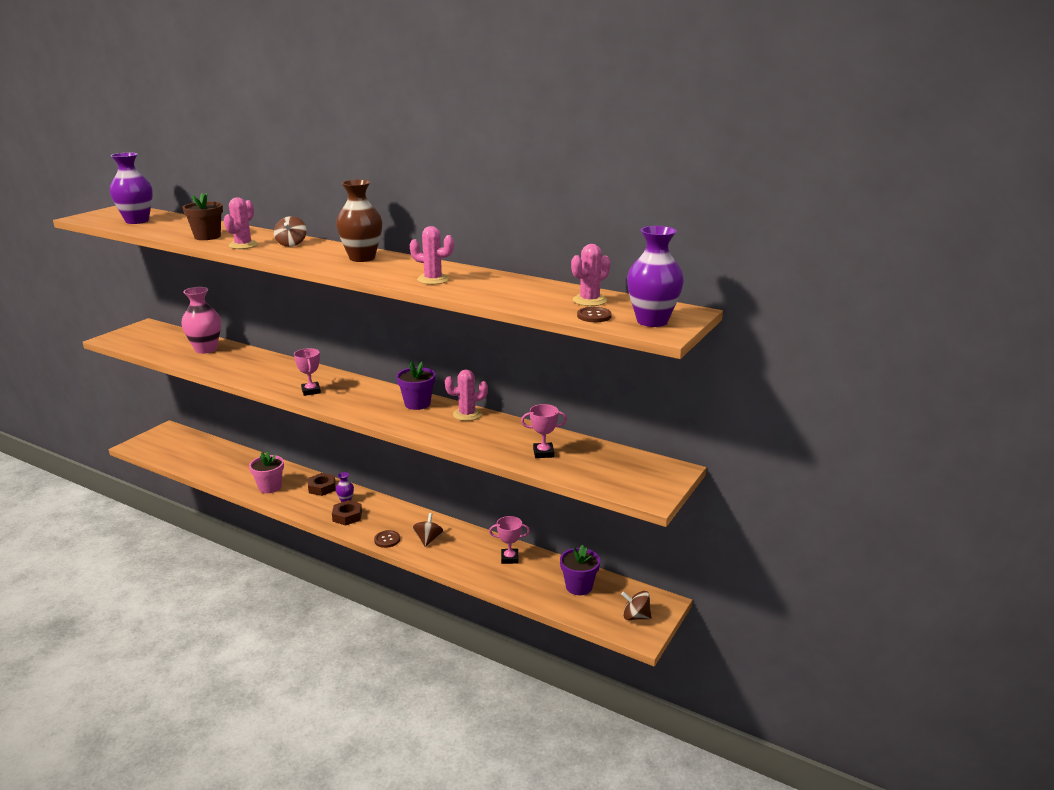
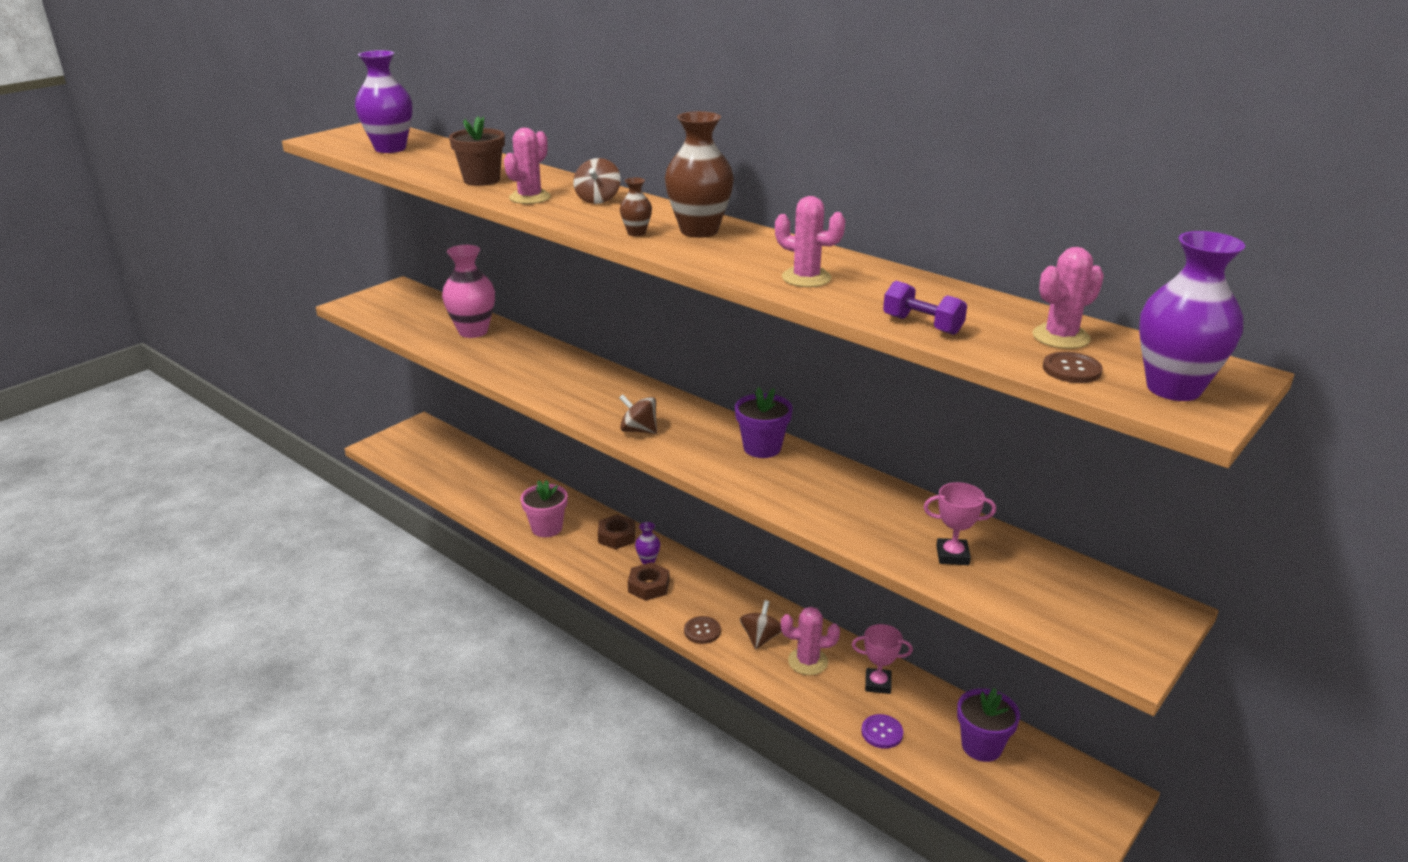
camera: 10 degrees right, 5 degrees up
pink trophy [294,348,321,396] -> none
pink cactus [445,369,488,421] -> pink cactus moved to [781,607,840,675]
brown spinning top [621,591,652,620] -> brown spinning top moved to [619,394,657,434]
none -> brown vase [620,178,652,236]
none -> purple button [861,714,903,749]
none -> purple dumbbell [883,281,967,335]

